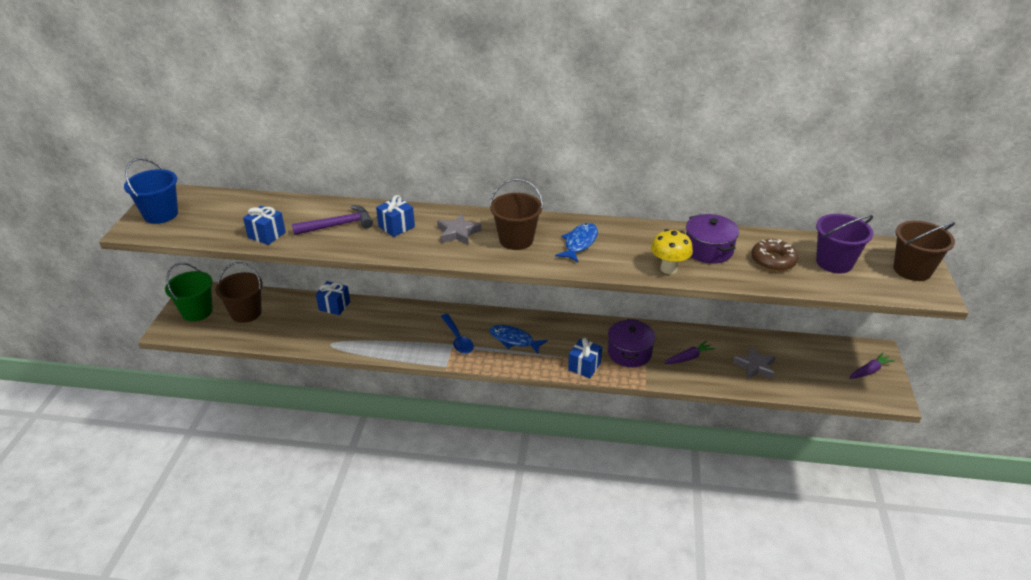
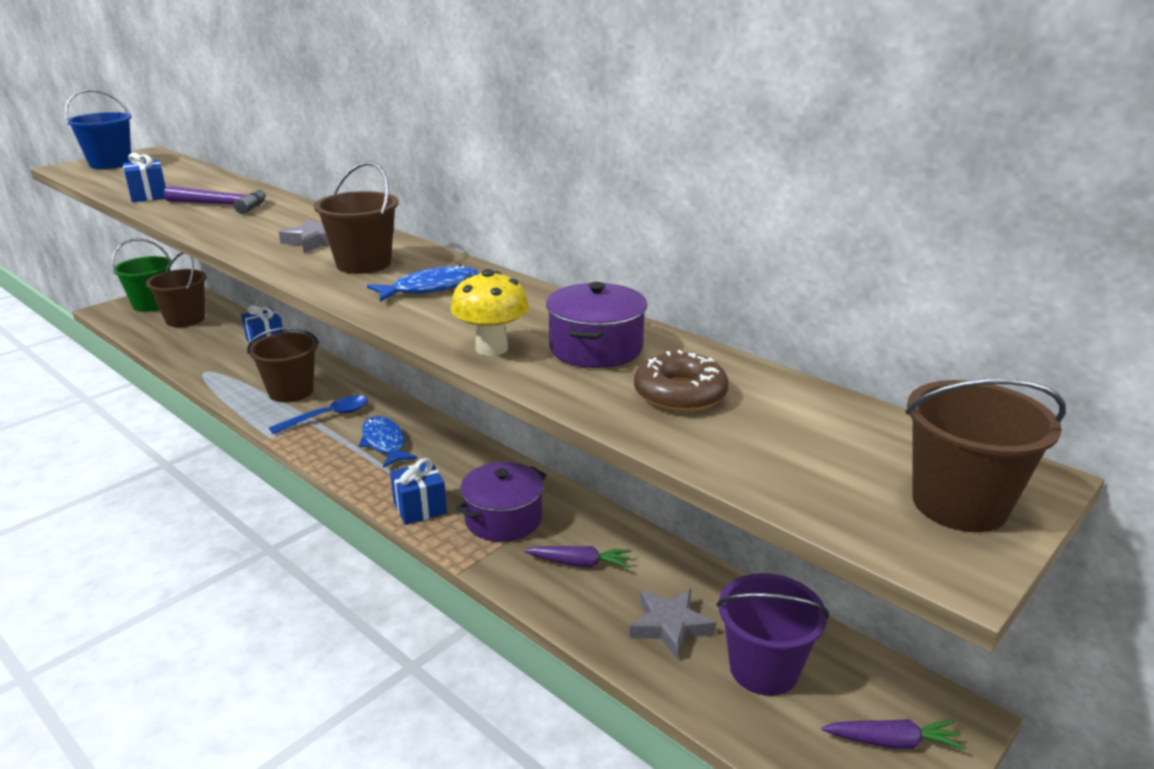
camera: 35 degrees right, 10 degrees down
blue gift [376,195,415,237] -> none
blue spoon [441,314,474,354] -> blue spoon turned 135 degrees counterclockwise [269,395,368,434]
purple bucket [816,214,874,273] -> purple bucket moved to [716,573,829,696]
none -> brown bucket [247,327,319,402]

